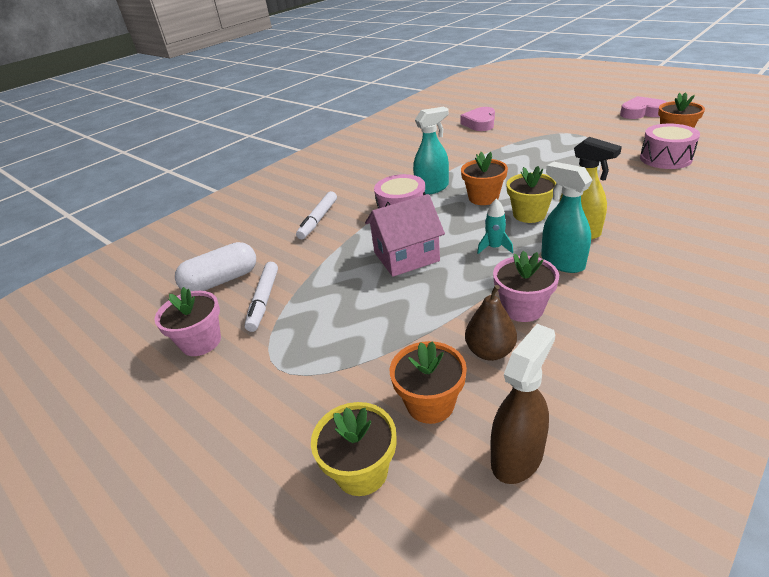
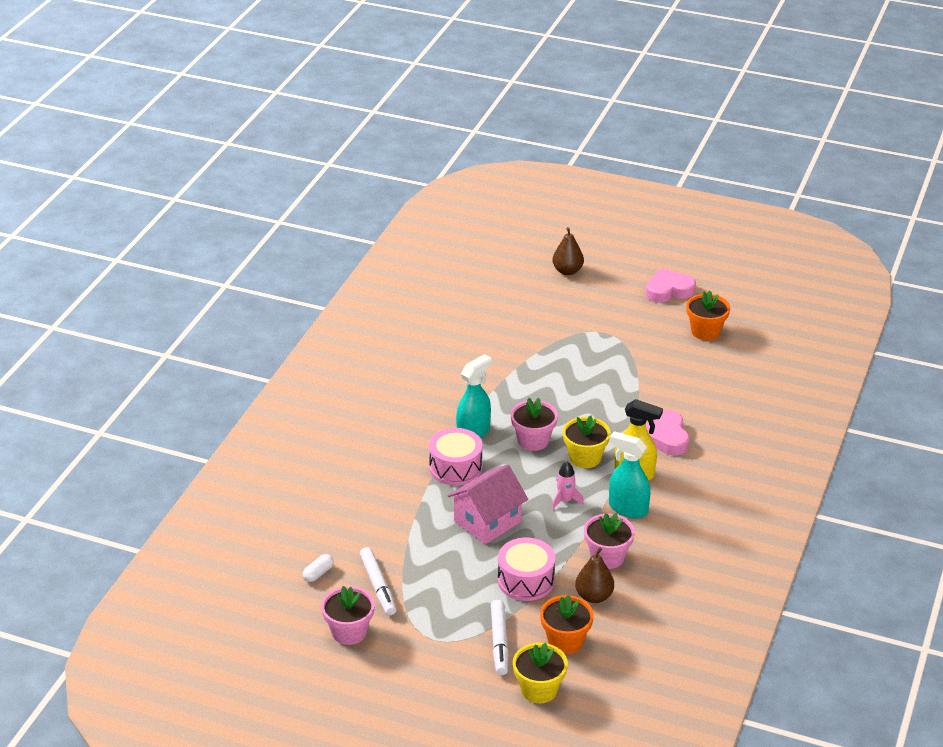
camera: 25 degrees left, 0 degrees up
white capsule [175,242,256,292] -> white capsule [303,554,334,582], size x0.48
white marker [296,191,337,239] -> white marker moved to [491,600,509,675]
pink heart [460,107,495,131] -> pink heart moved to [646,410,689,455]
orange flower pot [461,152,508,205] -> pink flower pot [511,398,558,451]
turquoise rocket [477,198,513,254] -> pink rocket [552,461,584,510]
brown spray bottle [490,324,555,484] -> none
pink drum [640,124,700,169] -> pink drum moved to [498,538,555,601]
none -> brown pear [553,227,584,275]

